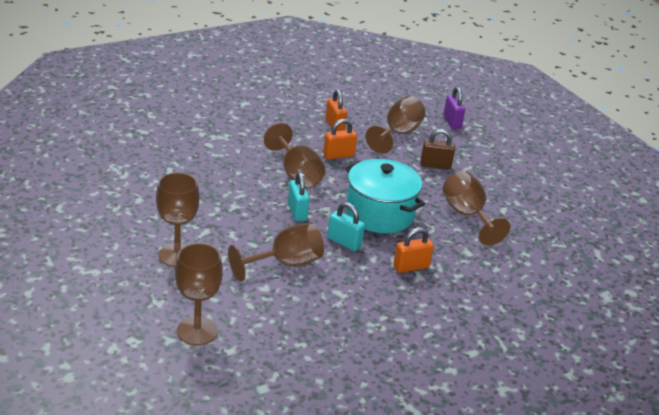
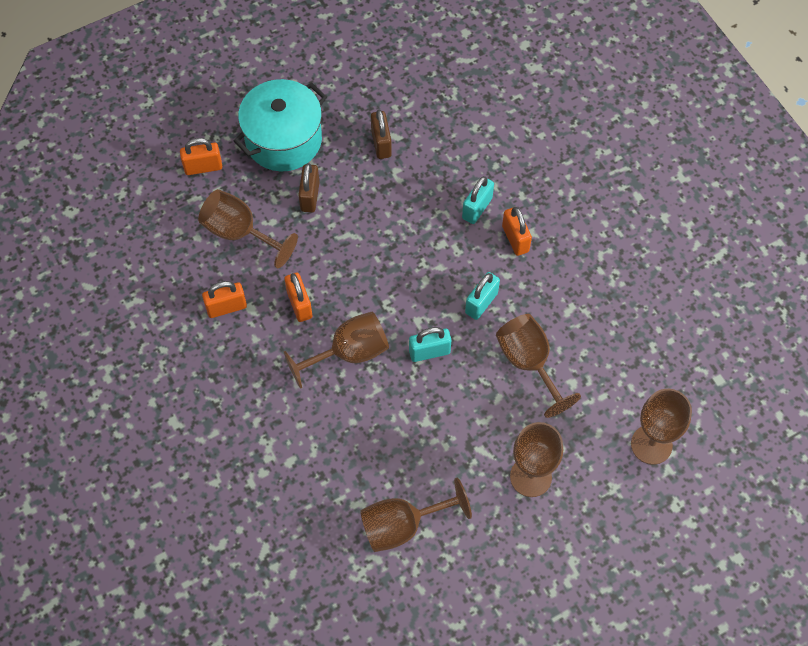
camera: 85 degrees left, 30 degrees up
turquoise pot [345,159,425,234] -> turquoise pot moved to [234,79,327,171]
brown goblet [443,171,510,246] -> brown goblet moved to [360,478,472,552]
purple padlock [444,87,465,129] -> orange padlock [180,138,222,175]
none -> brown padlock [371,110,392,159]
none -> turquoise padlock [462,176,494,224]

